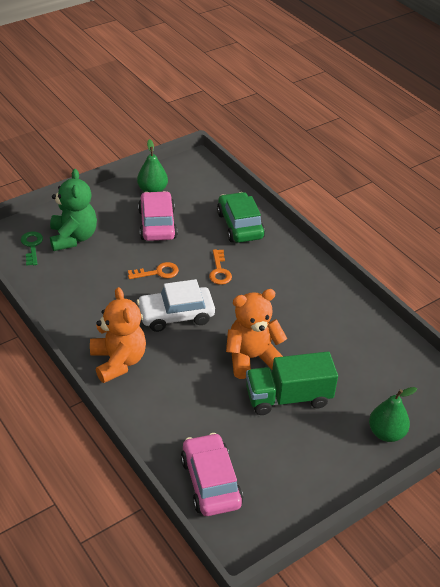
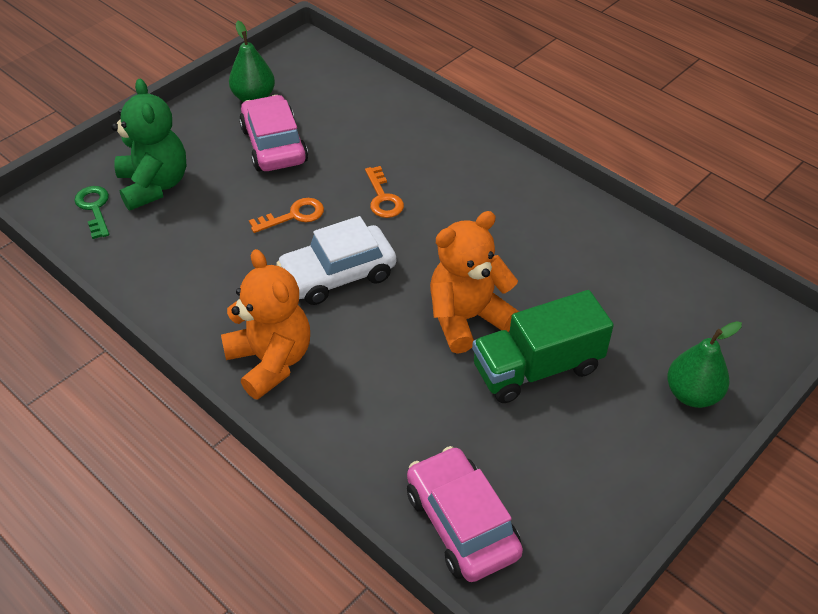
camera: 10 degrees left, 5 degrees up
green car [217,192,265,243] -> none

